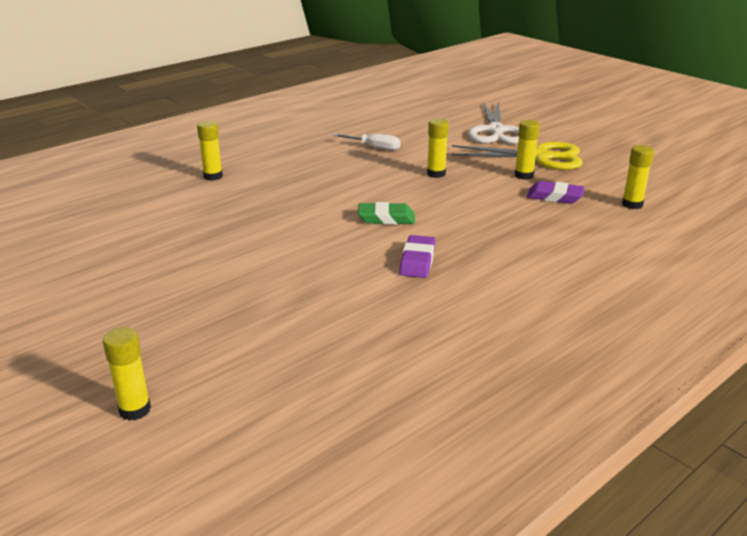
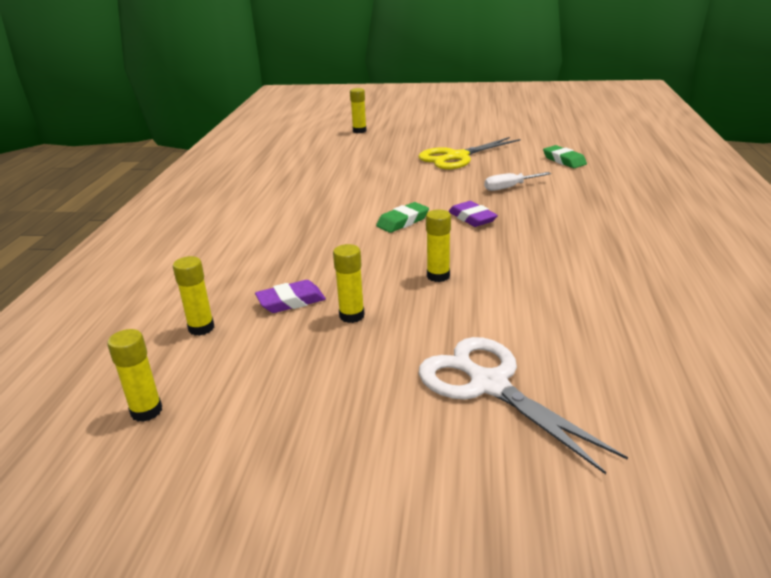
camera: 140 degrees right, 0 degrees up
yellow glue stick [197,120,223,181] -> yellow glue stick moved to [107,329,162,422]
white screwdriver [333,134,401,151] -> white screwdriver moved to [484,172,551,191]
purple eraser [399,235,435,278] -> purple eraser moved to [449,201,498,227]
yellow scissors [451,142,583,170] -> yellow scissors moved to [418,137,521,169]
none -> green eraser [543,145,587,168]

